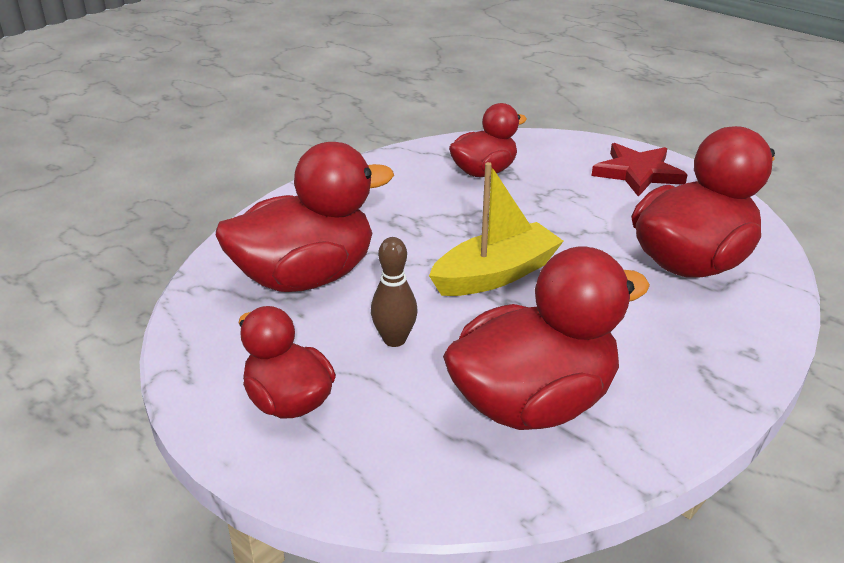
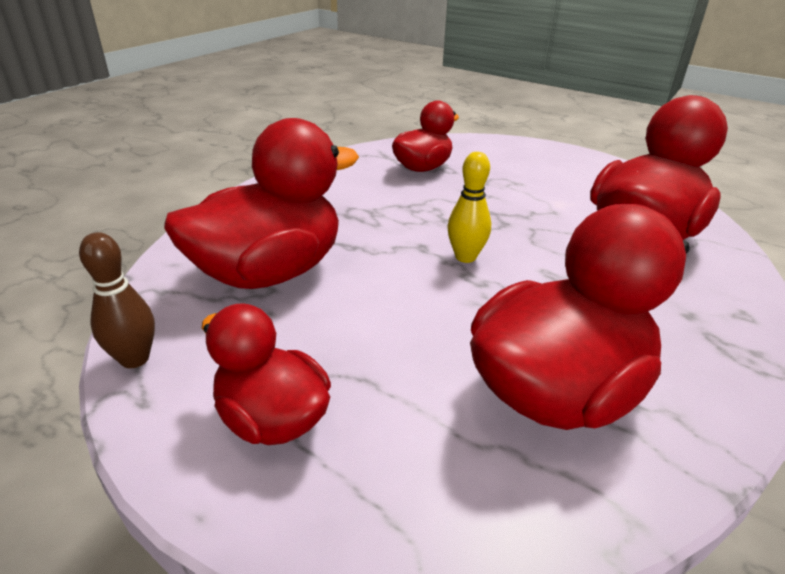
camera: 10 degrees left, 0 degrees up
brown bowling pin [371,237,418,347] -> brown bowling pin moved to [79,232,155,368]
yellow boat [429,162,564,296] -> yellow bowling pin [447,152,491,263]
red star [592,143,687,197] -> none

